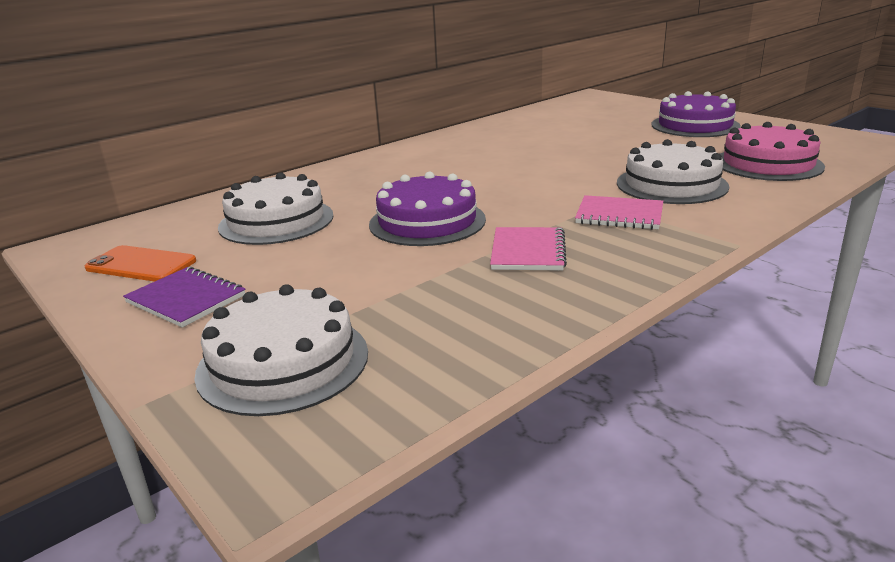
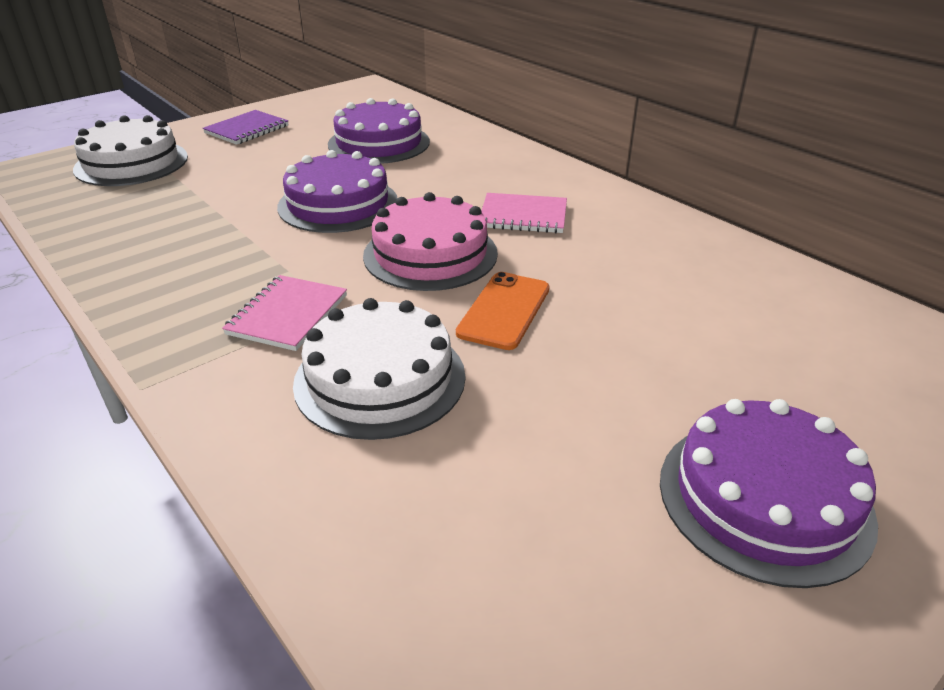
camera: 90 degrees right, 10 degrees up
orange phone [85,245,196,282] -> orange phone moved to [456,272,550,350]
white cake [218,172,334,245] -> purple cake [328,98,430,164]
pink notebook [490,227,567,271] -> pink notebook moved to [482,193,567,233]
pink cake [720,122,825,181] -> pink cake moved to [363,192,498,291]

